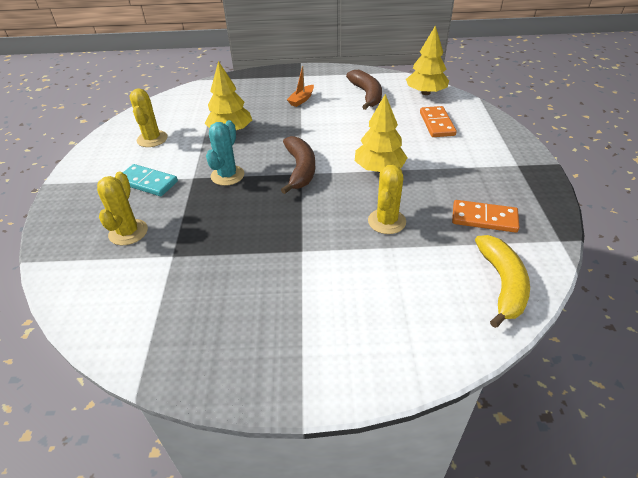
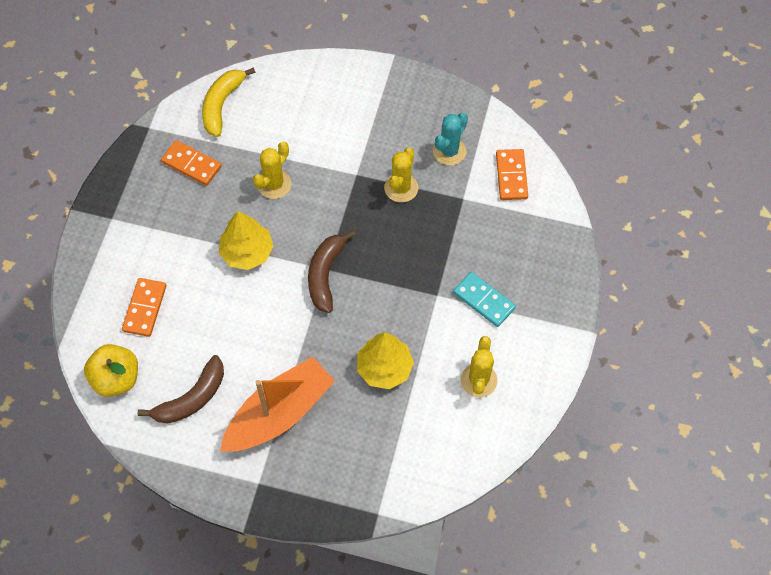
camera: 165 degrees left, 20 degrees up
yellow cactus [97,171,148,245] -> yellow cactus moved to [384,148,418,203]
turquoise cactus [206,120,244,186] -> turquoise cactus moved to [433,113,468,165]
orange boat [287,66,314,107] -> orange boat [220,357,335,452], size x2.42
brown banana [346,70,382,110] -> brown banana turned 135 degrees counterclockwise [137,355,224,424]
yellow tree [406,25,449,95] -> yellow apple [84,344,138,397]
none -> orange domino [496,149,528,200]

